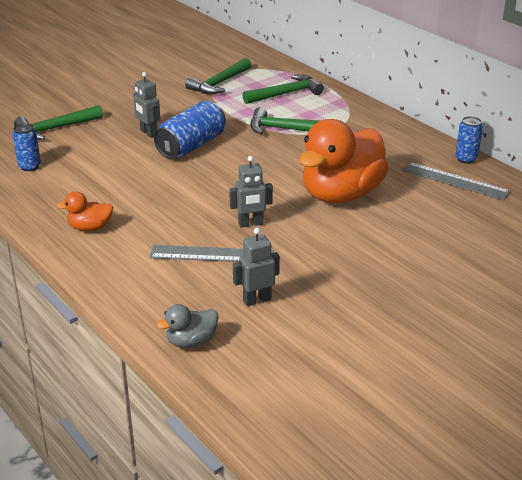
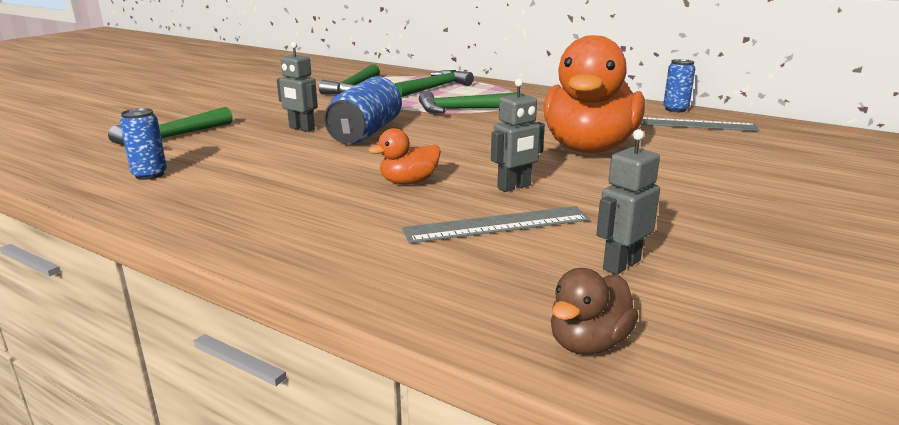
camera: 20 degrees left, 10 degrees down
orange duck [56,191,113,231] -> orange duck moved to [368,128,441,184]
grey duck [157,304,219,348] -> brown duck [551,268,638,355]

